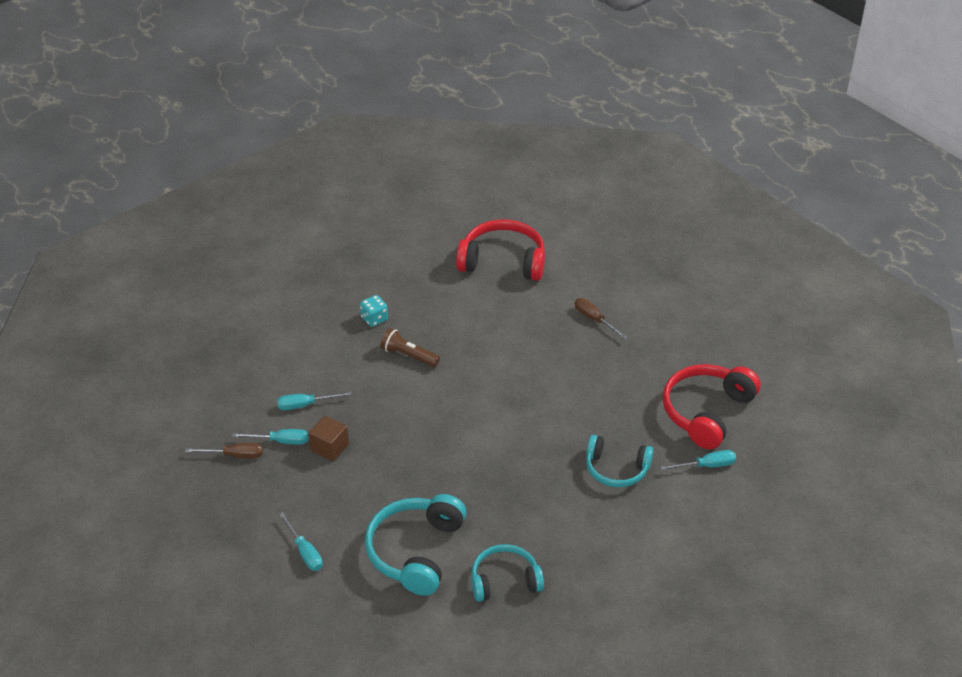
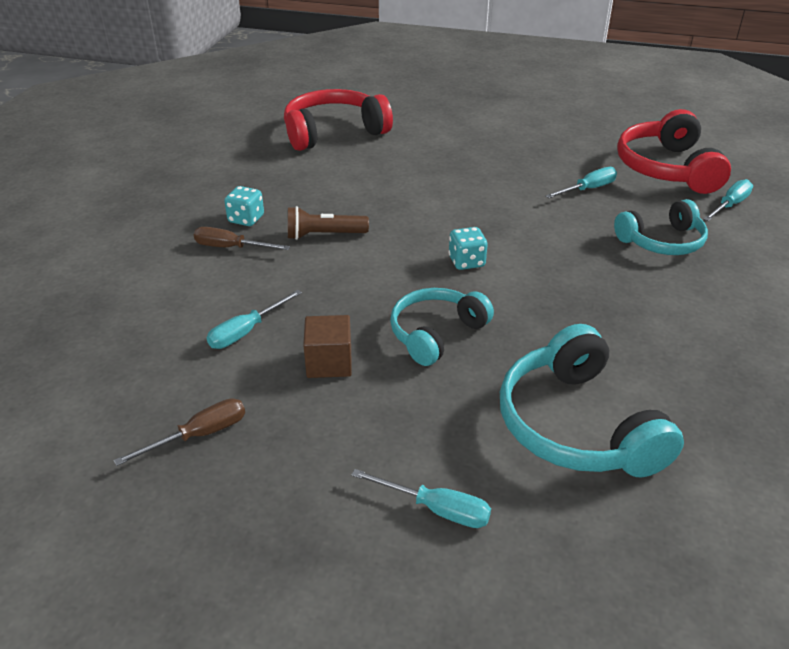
camera: 35 degrees left, 5 degrees down
turquoise screwdriver [232,429,309,444] -> turquoise screwdriver moved to [545,167,617,198]
turquoise headphones [472,544,544,602] -> turquoise headphones moved to [390,288,494,366]
brown screwdriver [575,298,627,339] -> brown screwdriver moved to [194,227,290,250]
none -> turquoise dice [449,227,488,270]

